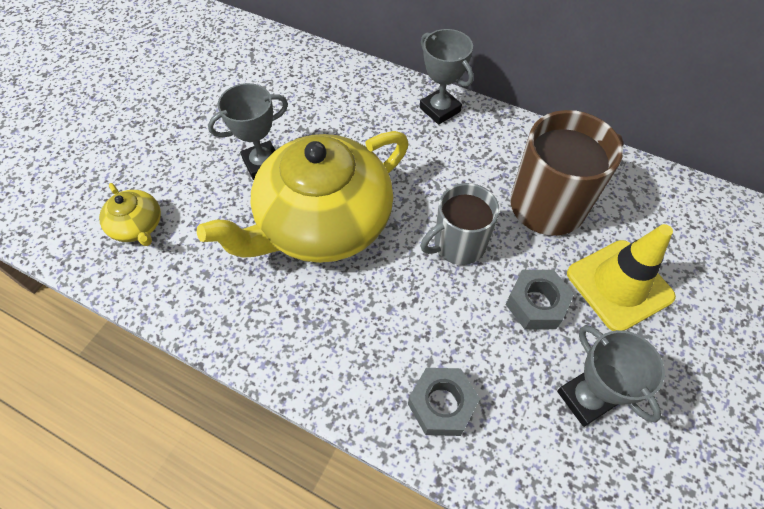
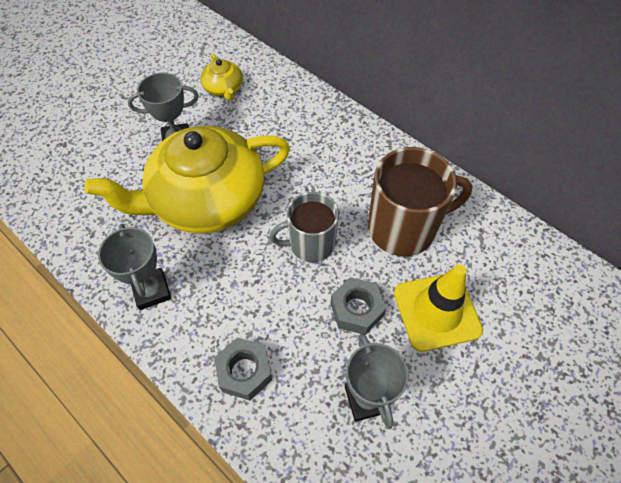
camera: 15 degrees right, 0 degrees up
yellow teapot [99,183,161,246] -> yellow teapot moved to [201,53,243,100]
grey trophy [420,29,474,125] -> grey trophy moved to [98,224,172,310]

